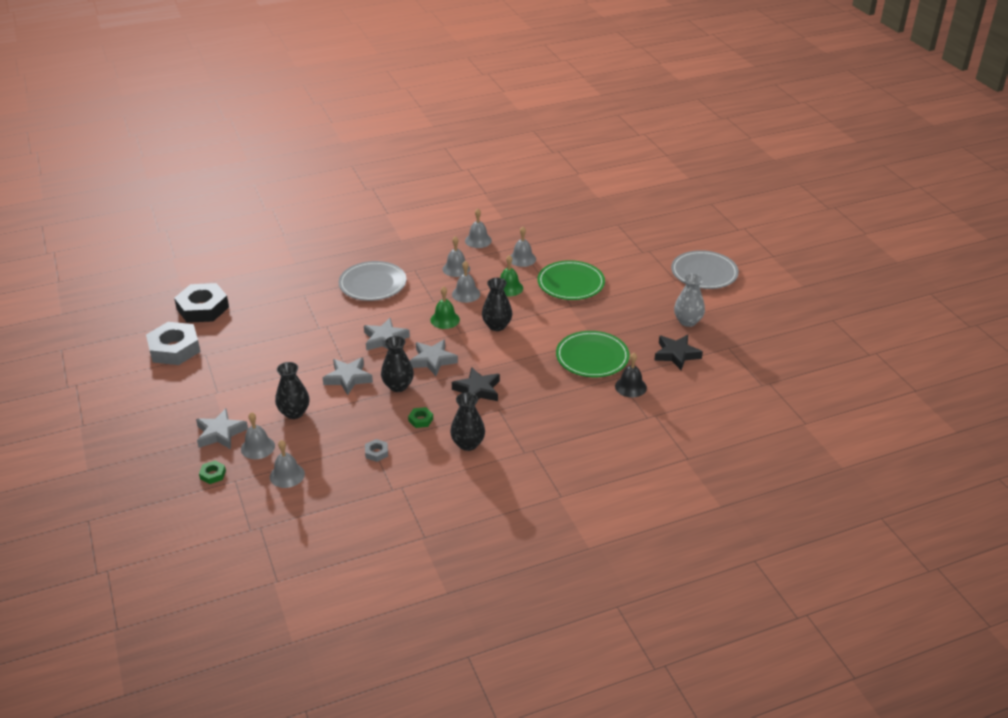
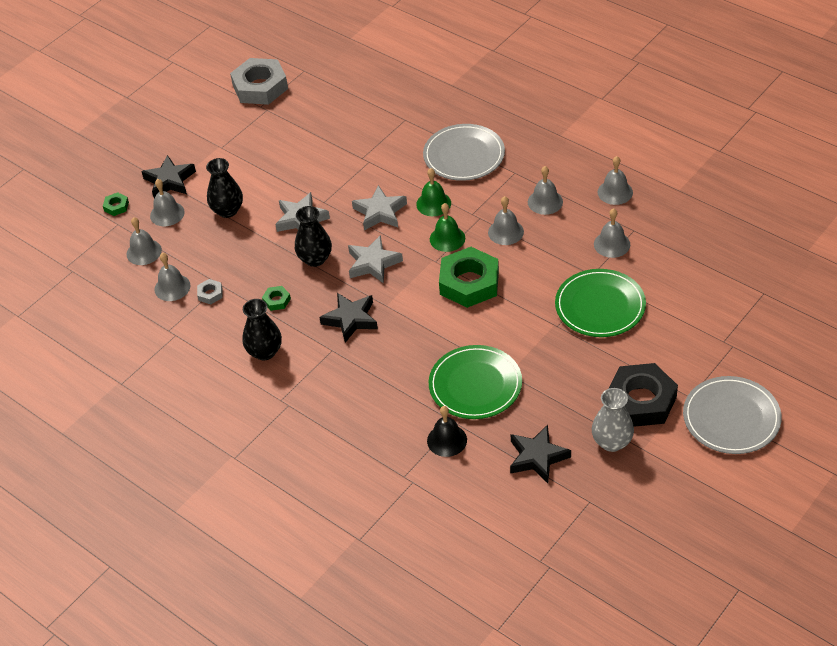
camera: 65 degrees right, 10 degrees up
black nut [174,283,229,323] -> black nut moved to [608,363,678,427]
grey star [196,408,248,449] -> black star [141,155,196,198]
black vase [482,278,512,331] -> green nut [439,247,499,308]
green bell [500,255,523,296] -> green bell moved to [416,168,451,216]
none -> grey bell [154,253,191,301]

